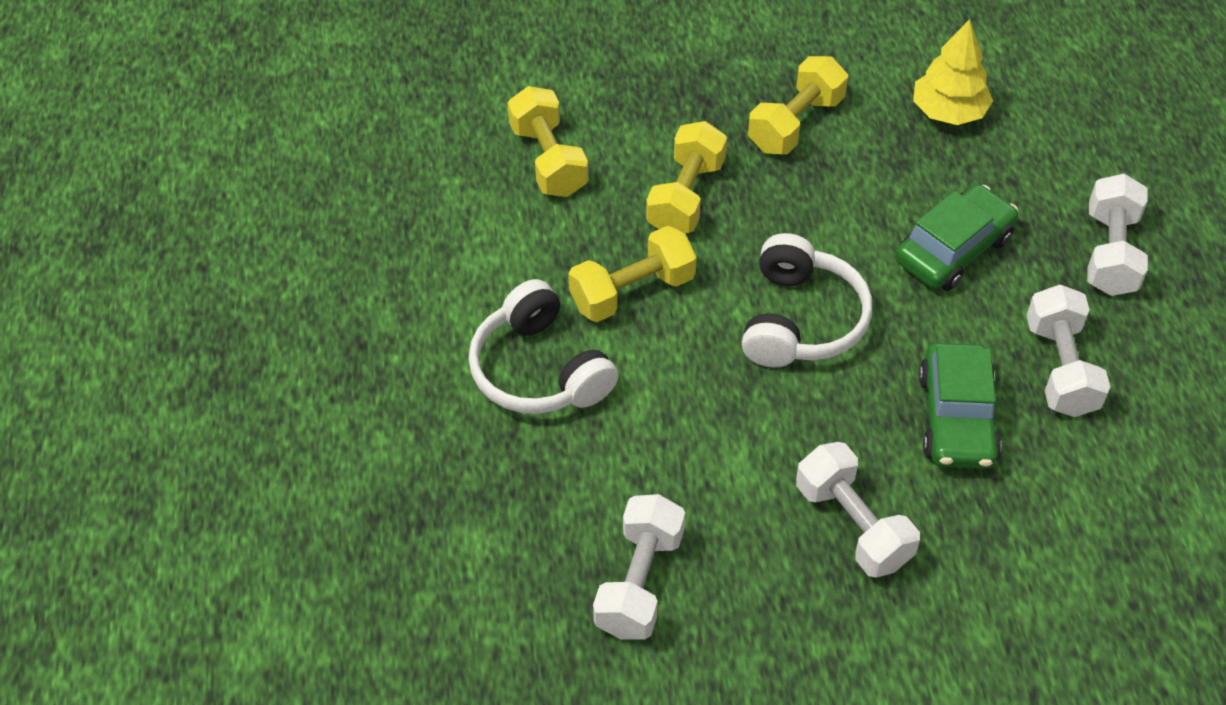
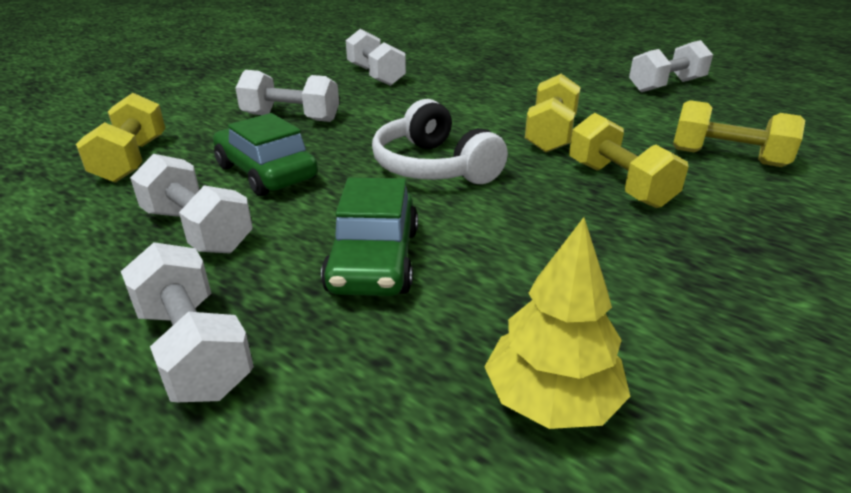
camera: 135 degrees right, 20 degrees down
white headphones [469,279,618,414] -> none
yellow dumbbell [748,56,848,154] -> yellow dumbbell moved to [76,93,166,183]
none -> white dumbbell [629,40,713,92]

